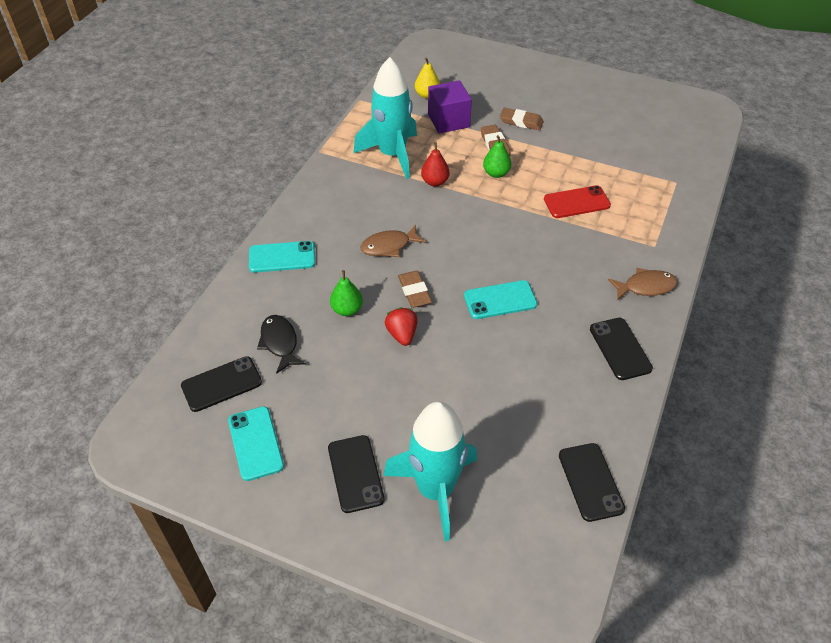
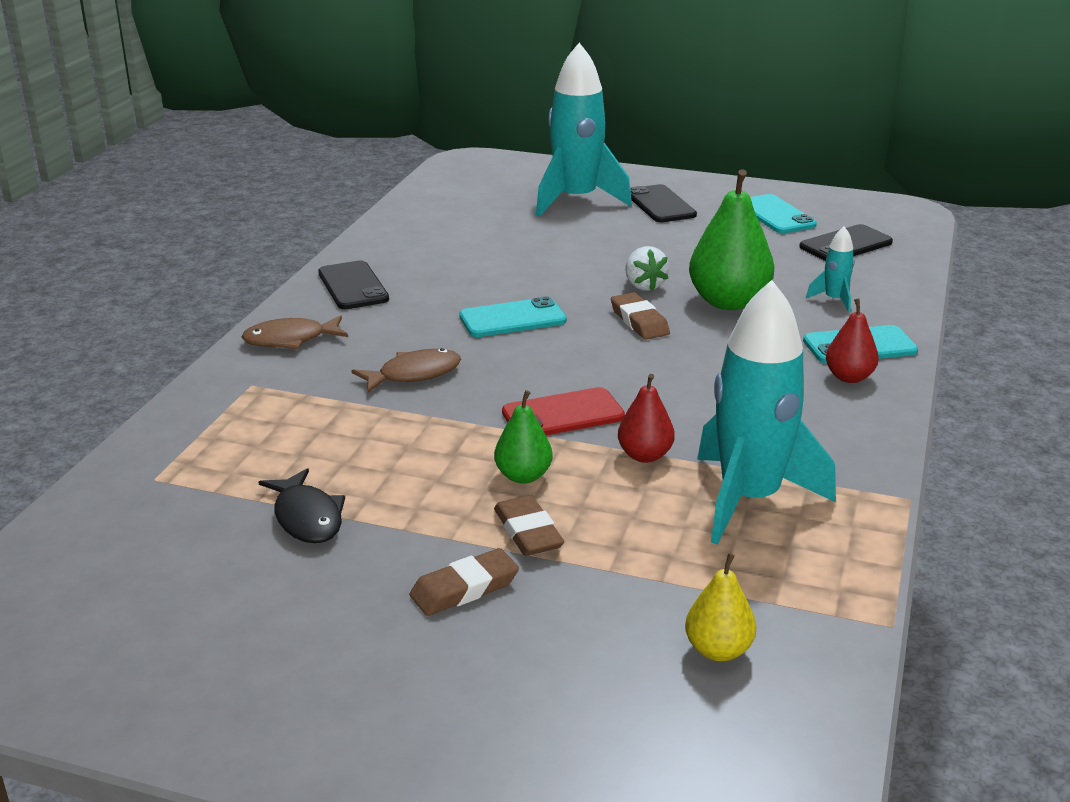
camera: 175 degrees right, 20 degrees down
black fish [257,315,306,374] -> black fish moved to [258,468,345,543]
green pear [330,270,363,316] -> green pear [689,169,774,310], size x1.82
brown fish [360,225,426,257] -> brown fish moved to [351,348,461,393]
red strawberry [385,307,418,346] -> white strawberry [625,246,669,291]
purple cube [428,80,472,134] -> none
brown eraser [500,108,544,130] -> brown eraser turned 45 degrees counterclockwise [409,548,519,616]
red phone [544,185,611,218] -> red phone moved to [502,387,625,435]
black phone [559,443,625,522] -> none
none -> turquoise rocket [806,227,855,312]
none -> red pear [826,298,879,383]

